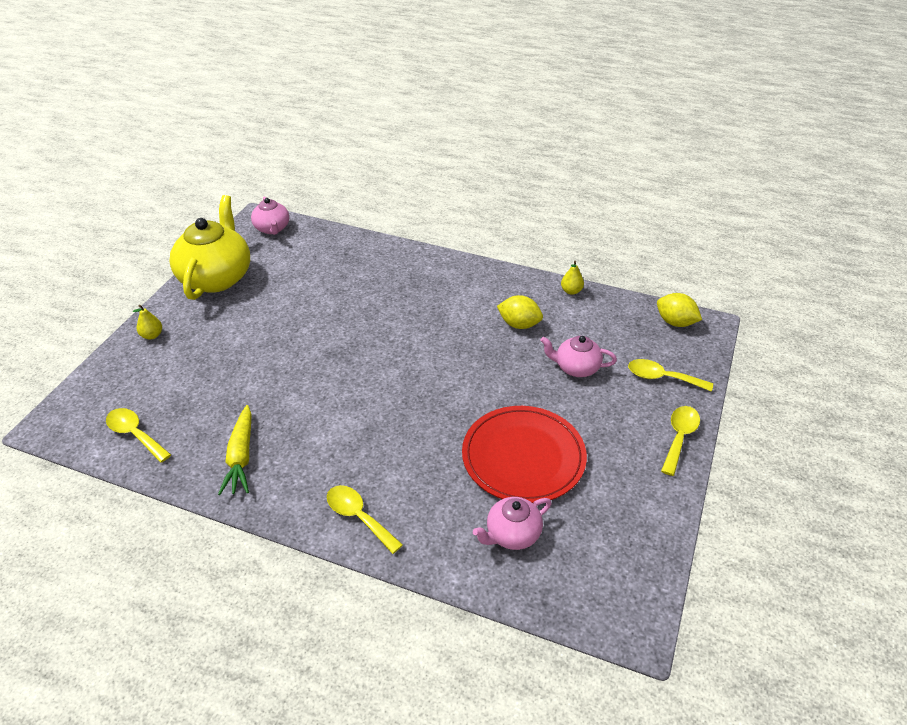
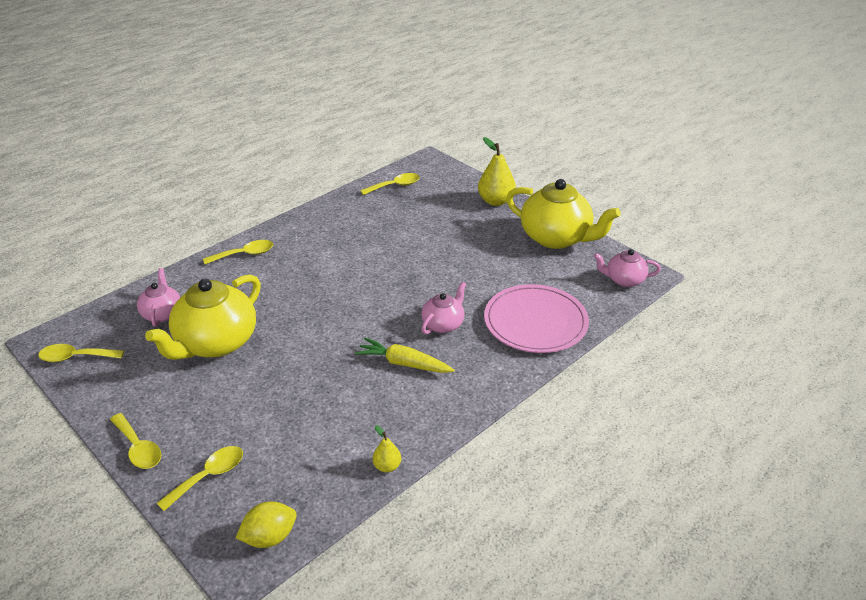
camera: 115 degrees right, 5 degrees down
yellow pear [133,305,162,339] -> yellow pear [478,137,516,206], size x1.92
yellow carrot [218,405,252,495] -> yellow carrot moved to [355,338,455,373]
red plate [462,406,587,503] -> yellow teapot [145,274,261,360]
yellow lemon [497,295,543,329] -> none
pink teapot [540,336,617,377] -> pink teapot moved to [421,282,466,334]
none -> yellow spoon [38,344,124,362]
none -> pink plate [484,284,589,353]

